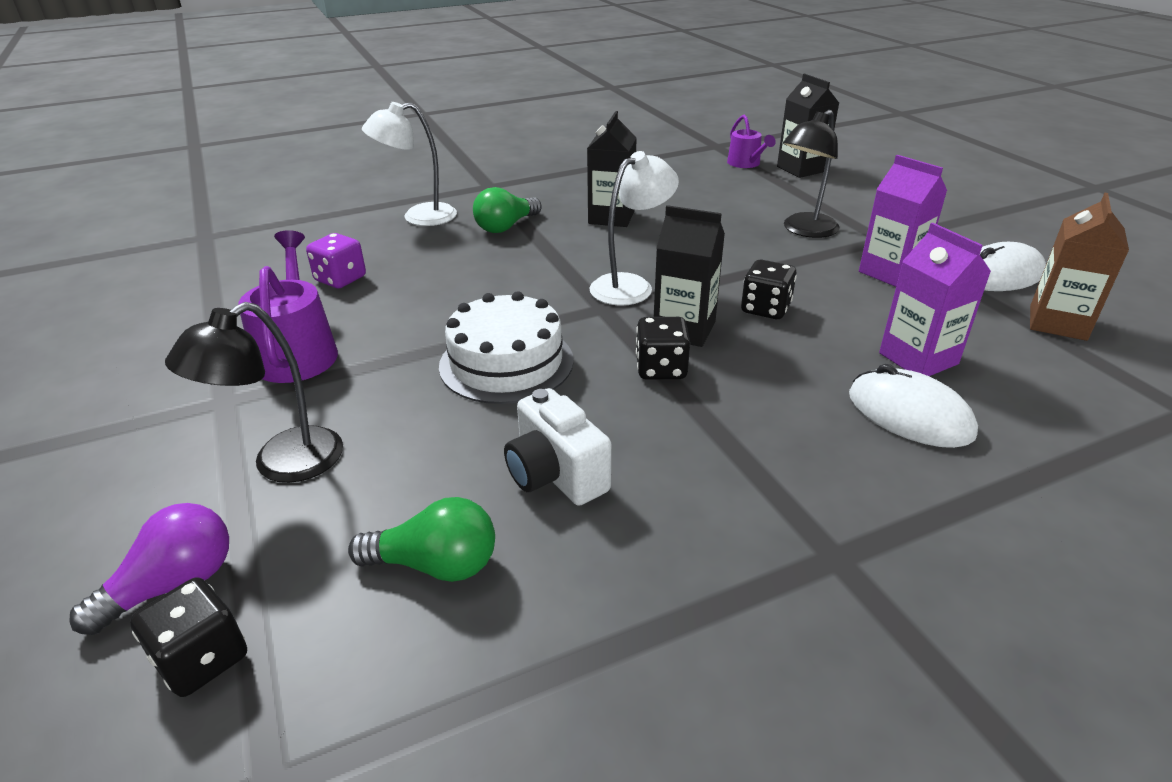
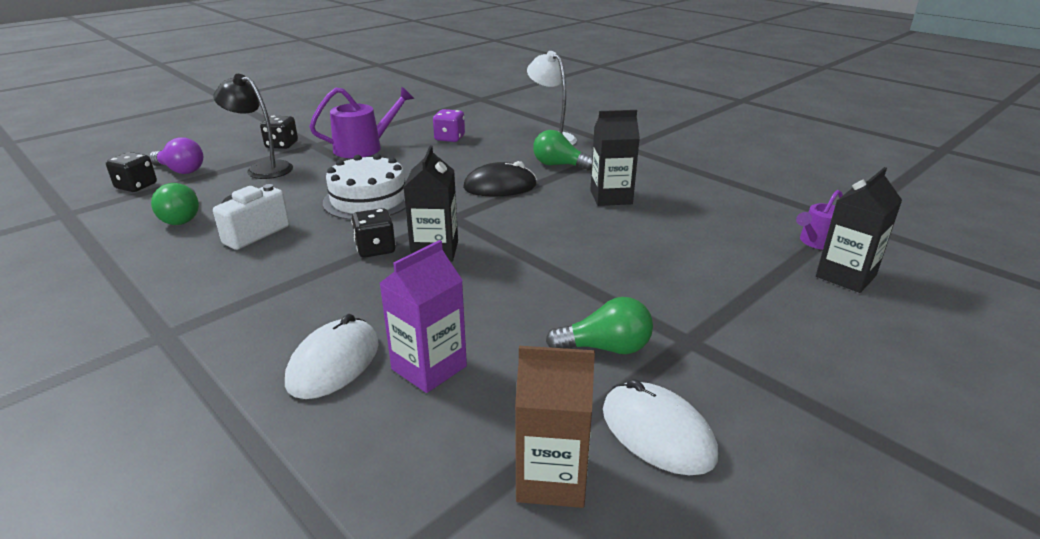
camera: 70 degrees right, 5 degrees down
white lamp [590,151,679,306] -> none
black dice [741,260,797,319] -> black dice moved to [260,115,298,149]
black lamp [783,110,840,238] -> none
purple carton [859,155,947,287] -> green light bulb [546,297,653,354]
none -> black mouse [463,161,537,197]

